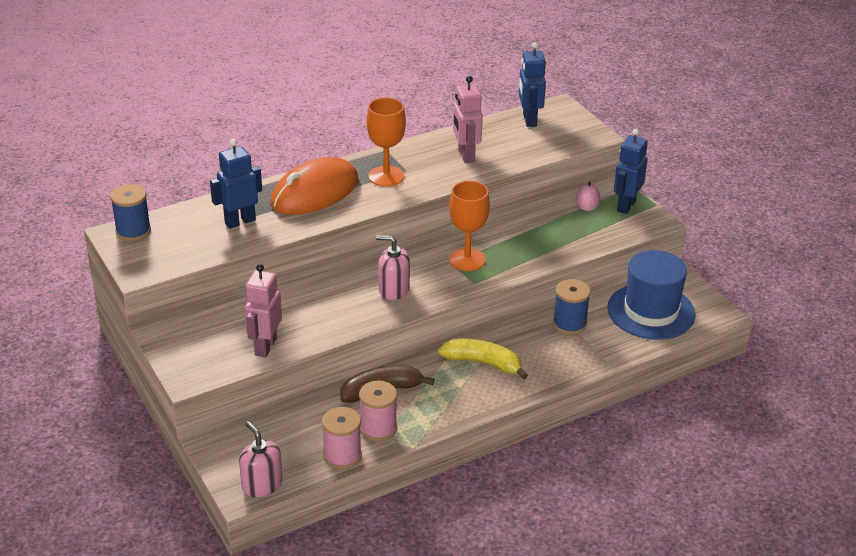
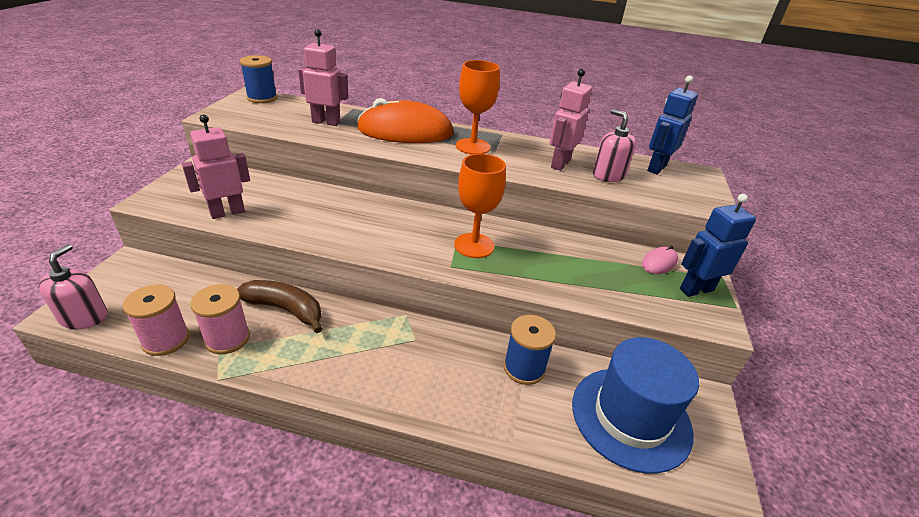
camera: 40 degrees right, 0 degrees up
blue robot [210,139,262,229] -> pink robot [298,29,349,126]
pink soap dispenser [376,235,410,300] -> pink soap dispenser moved to [593,109,636,182]
yellow banana [438,338,528,380] -> none

